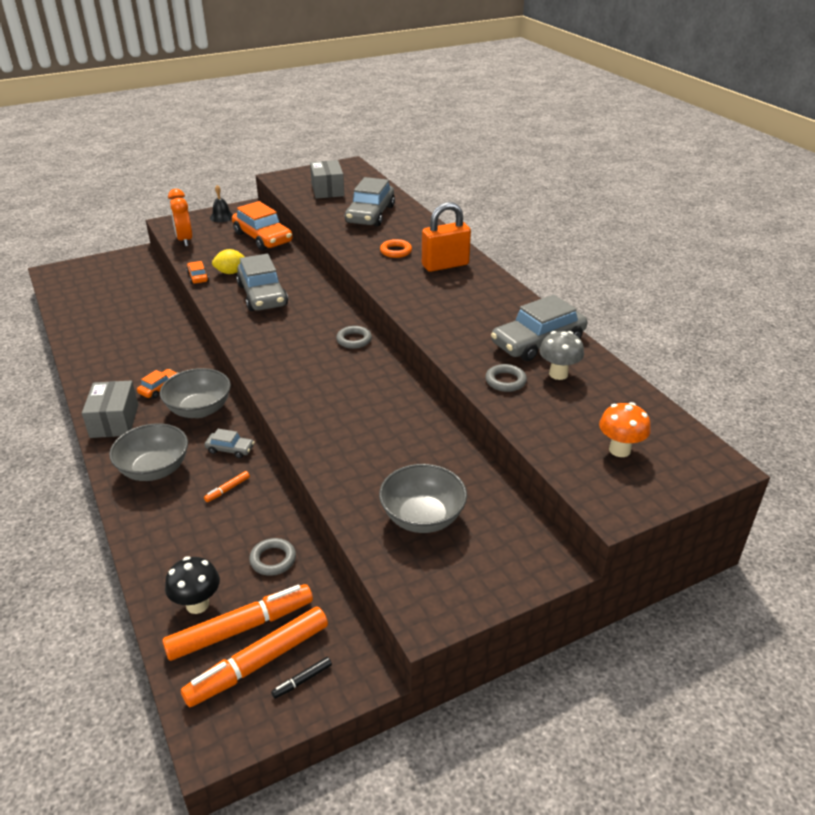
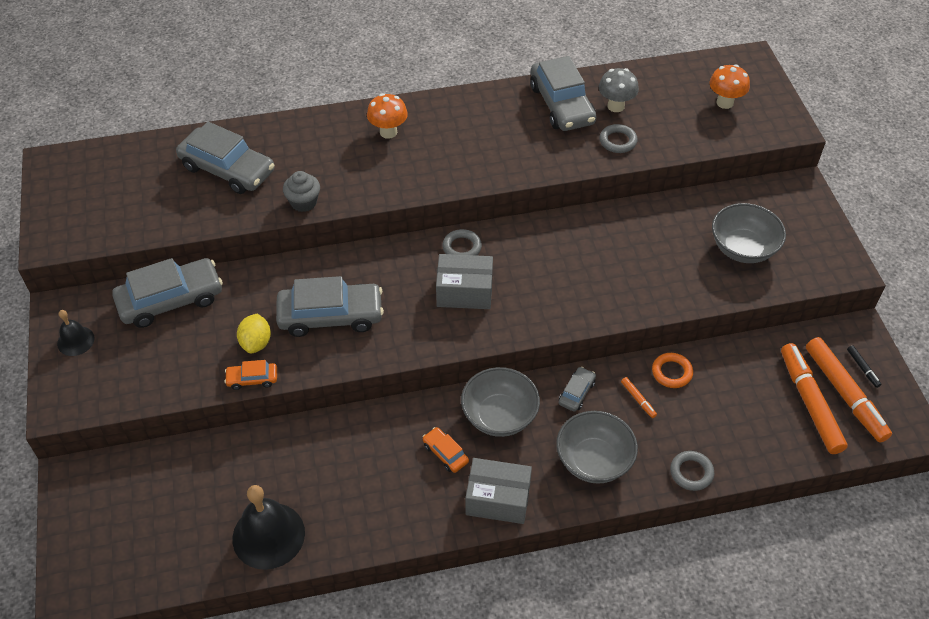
camera: 75 degrees left, 15 degrees up
black mushroom [165,556,220,614] -> none
orange clock [168,189,193,246] -> none
orange car [232,201,293,250] -> grey car [112,258,223,328]
grey ring [249,538,296,576] -> grey ring moved to [670,451,714,491]
grey box [310,160,345,199] -> grey box moved to [436,254,493,309]
orange ring [380,239,412,258] -> orange ring moved to [652,353,693,388]
orange padlock [422,202,471,272] -> orange mushroom [367,93,408,139]
none -> black bell [232,485,305,570]
none -> grey cupcake [283,171,320,212]

